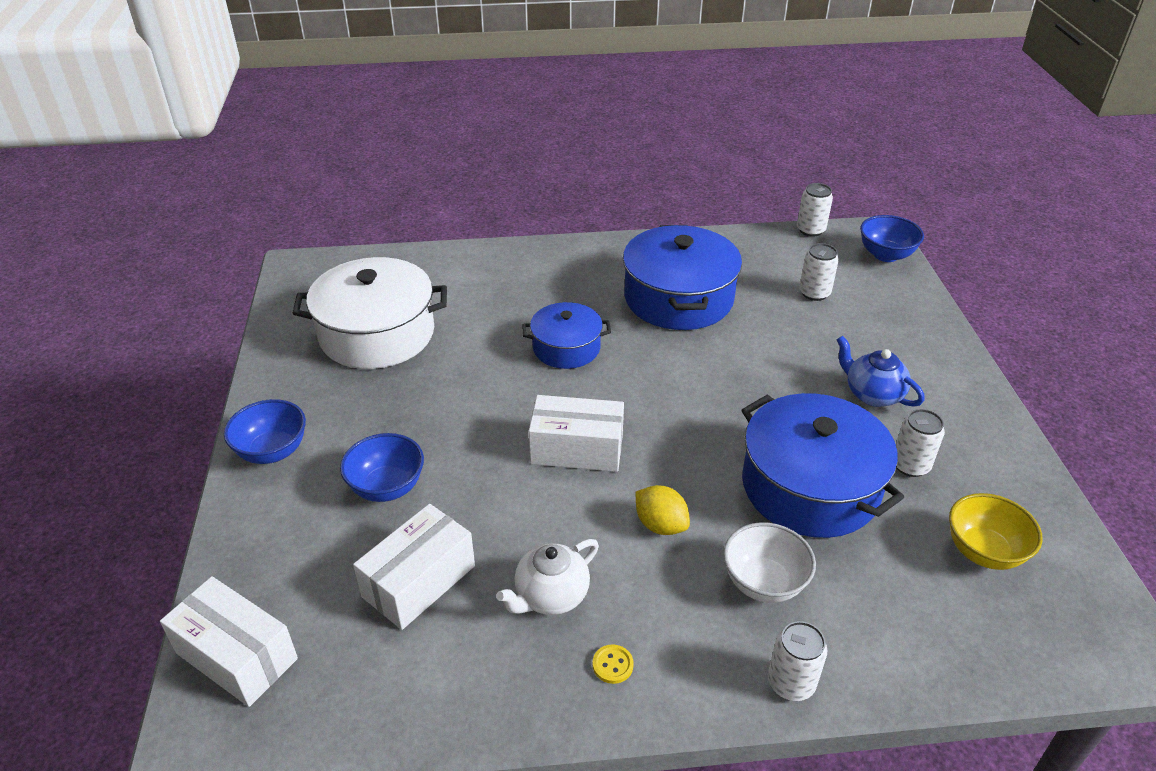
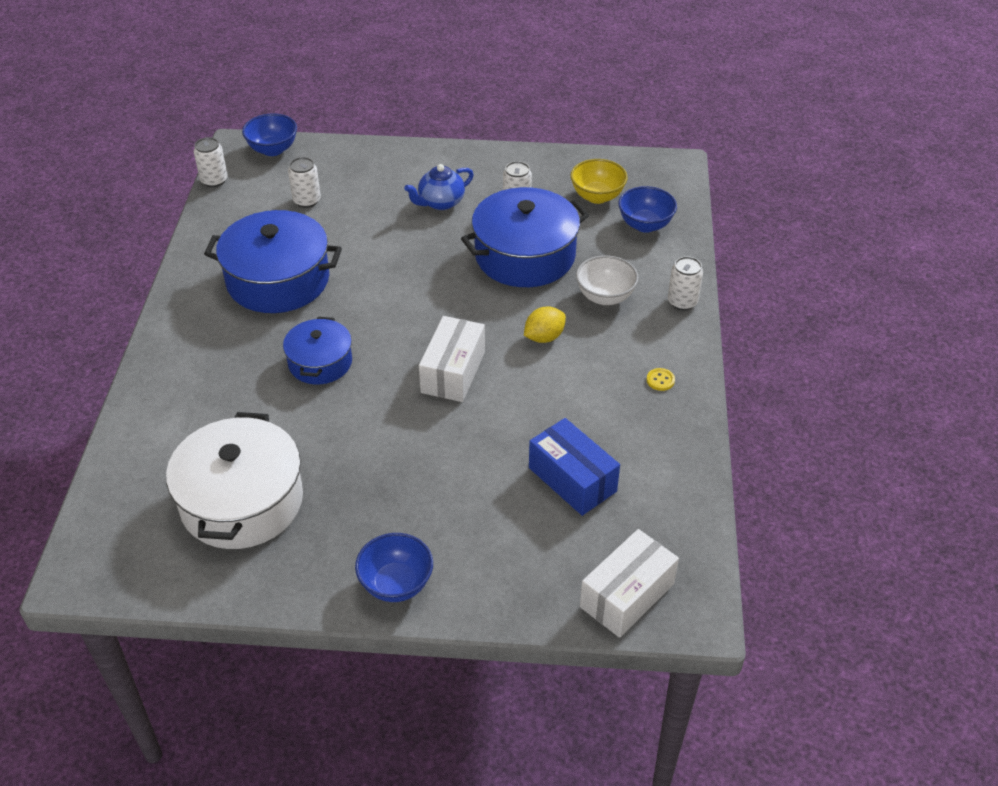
camera: 80 degrees left, 5 degrees up
blue bowl [340,433,424,502] -> blue bowl moved to [618,186,677,233]
white box [353,504,475,630] -> blue box [529,418,620,516]
white teapot [496,539,599,615] -> none

